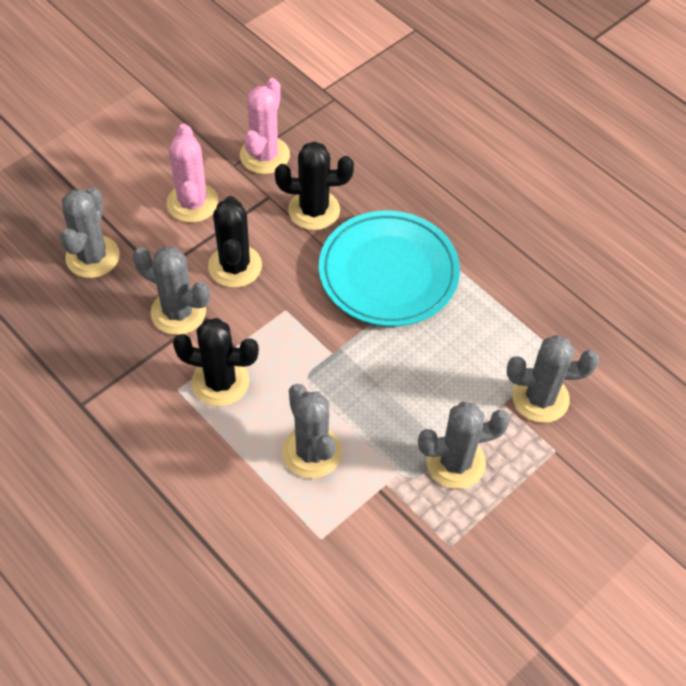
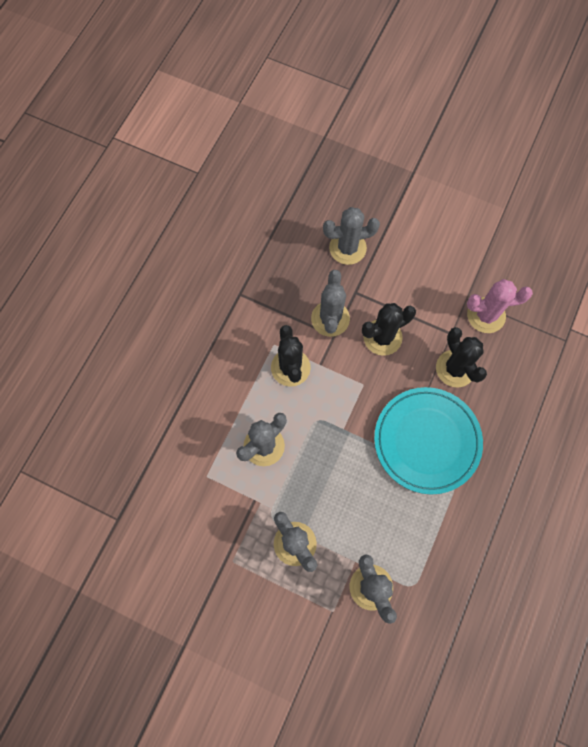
camera: 70 degrees right, 15 degrees up
pink cactus [167,124,219,223] -> none

